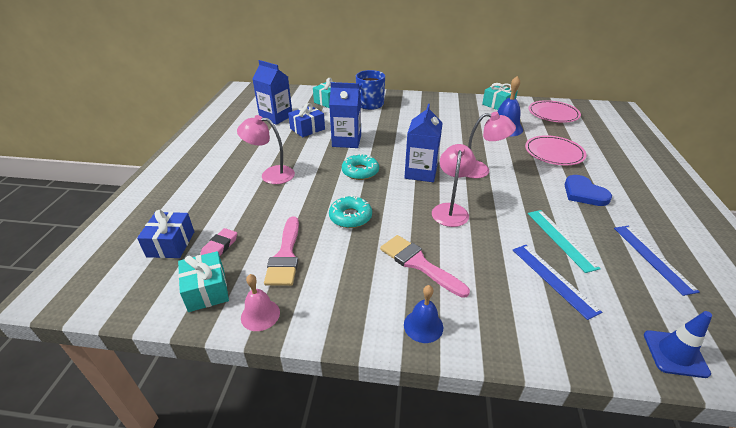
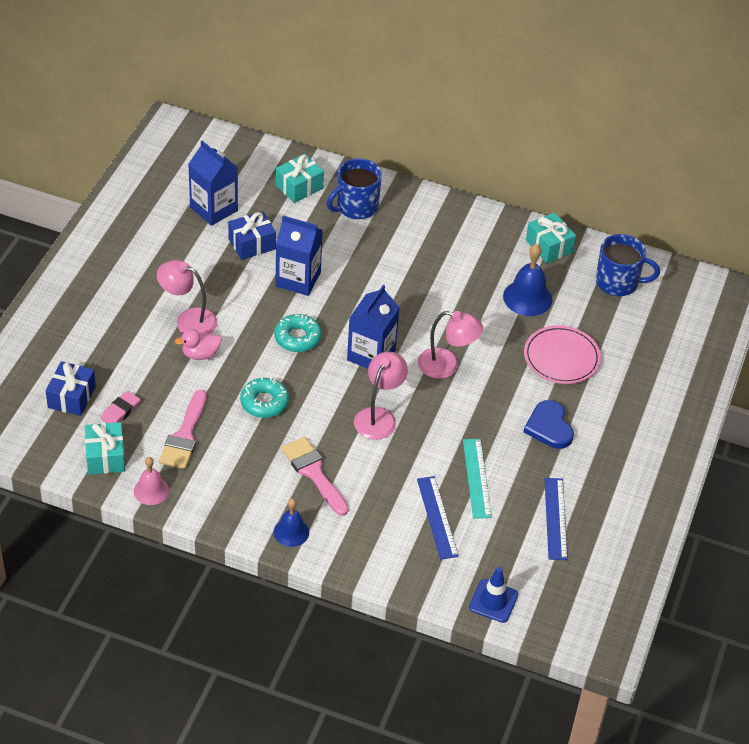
camera: 10 degrees right, 10 degrees up
pink plate [528,100,581,123] -> blue mug [596,234,660,296]
none -> pink duck [175,329,221,360]

